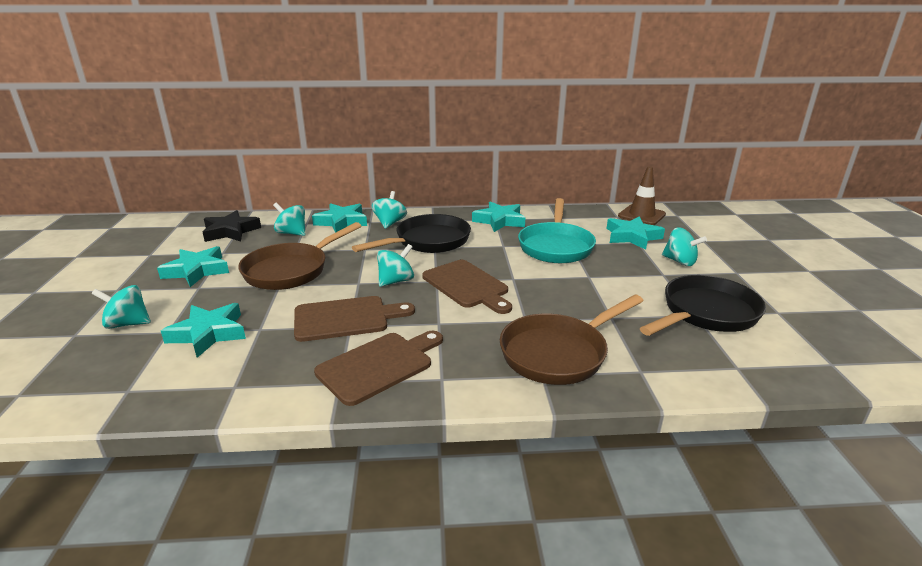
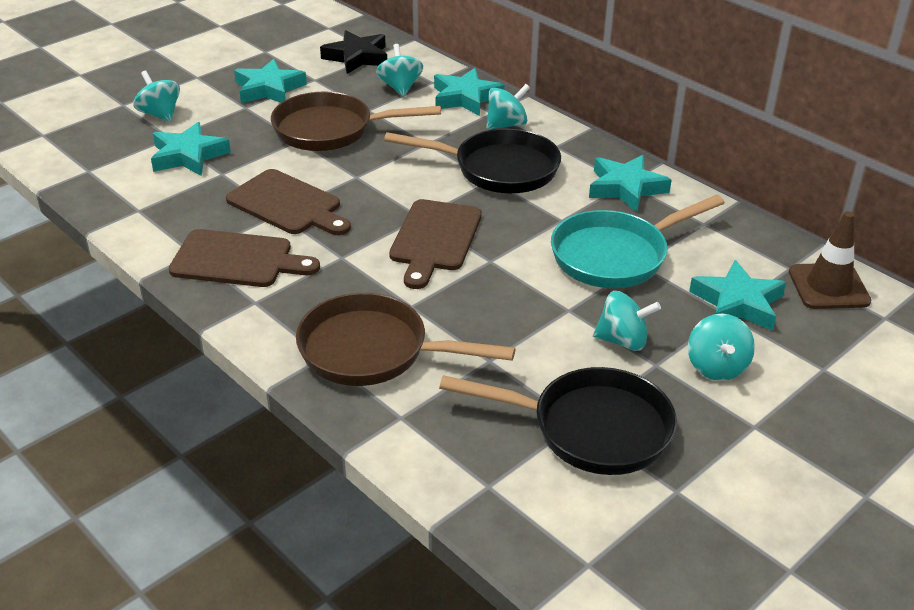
camera: 50 degrees right, 10 degrees up
turquoise spinning top [377,244,414,287] -> turquoise spinning top moved to [593,291,661,351]

